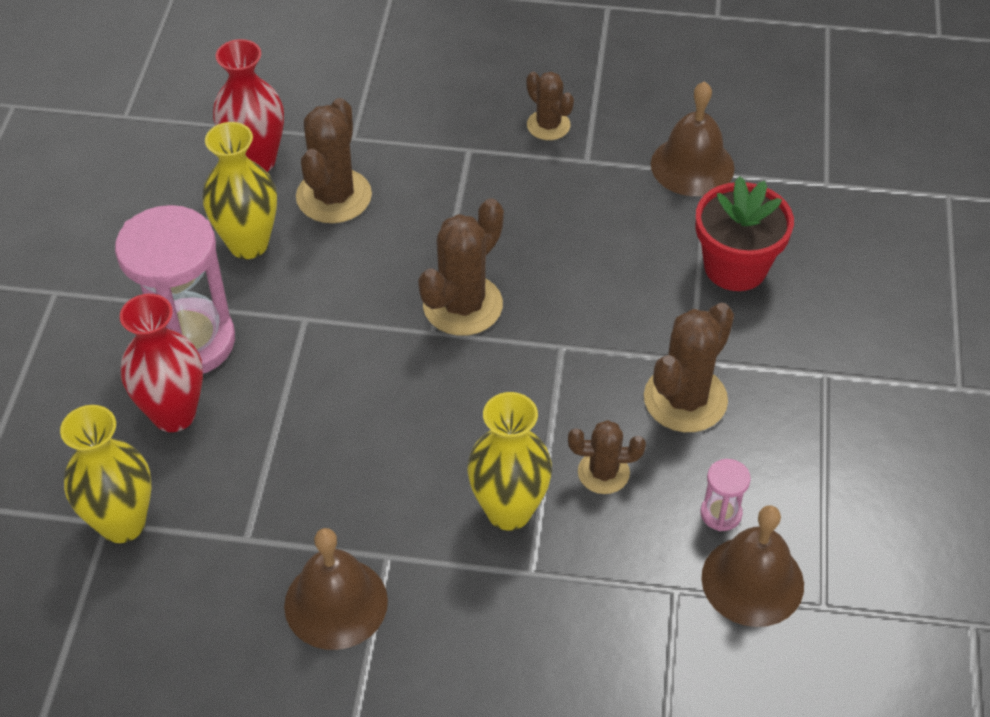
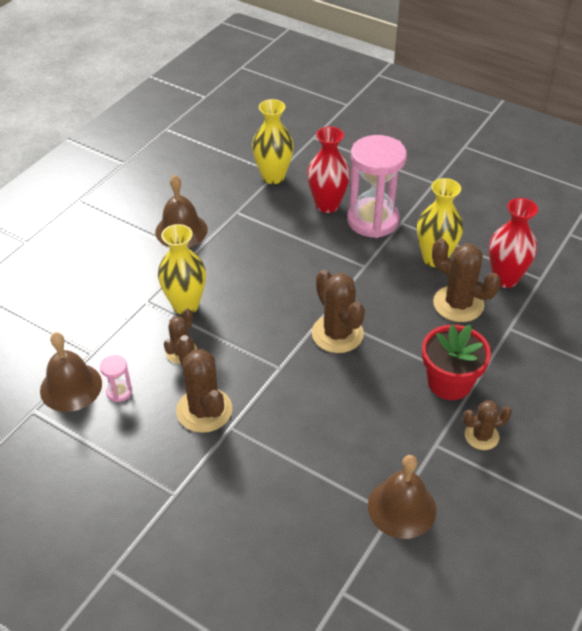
camera: 115 degrees right, 5 degrees down
red flower pot [695,176,794,291] -> red flower pot moved to [422,324,491,400]

